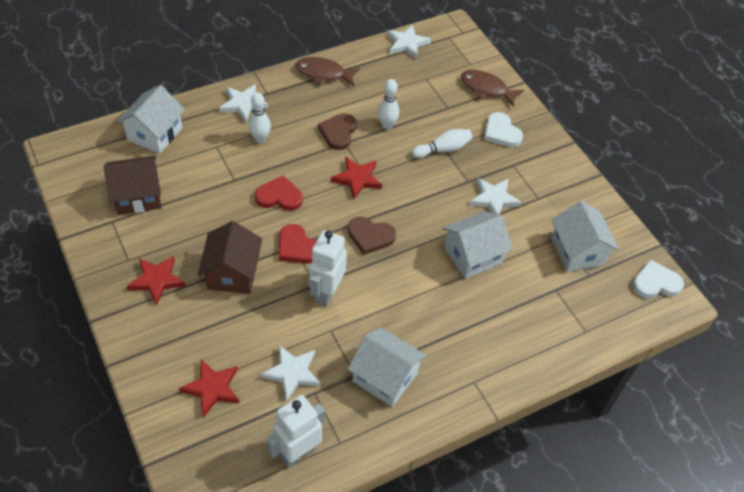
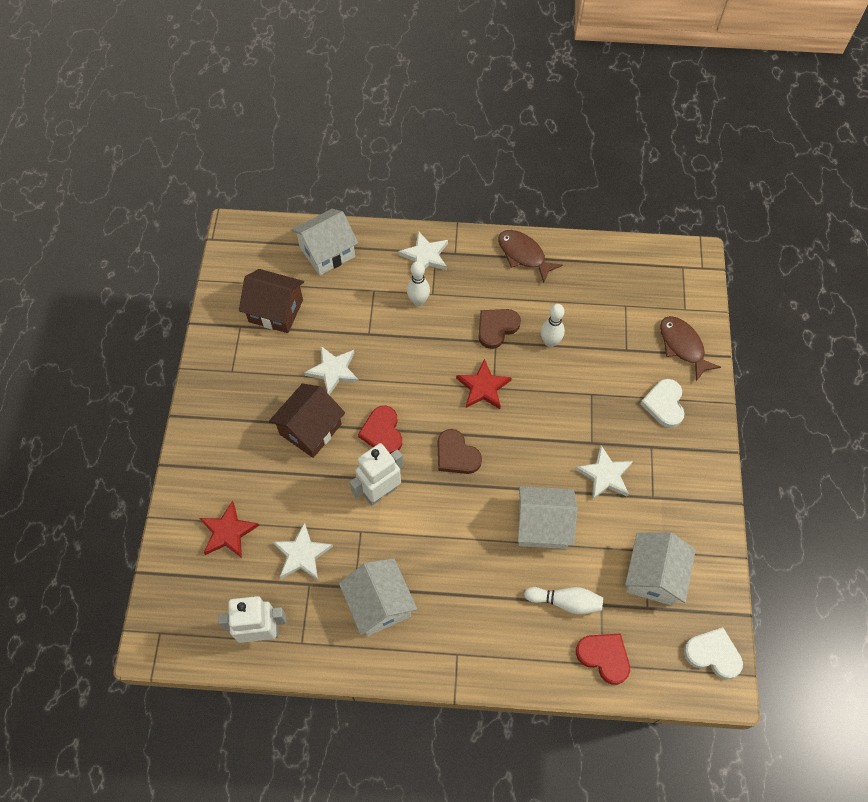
camera: 35 degrees right, 10 degrees up
red star [127,256,185,306] -> none
red heart [255,175,303,211] -> red heart moved to [576,633,630,685]
white star [387,24,431,59] -> white star moved to [304,346,359,395]
white bowling pin [412,129,473,158] -> white bowling pin moved to [524,587,603,614]

